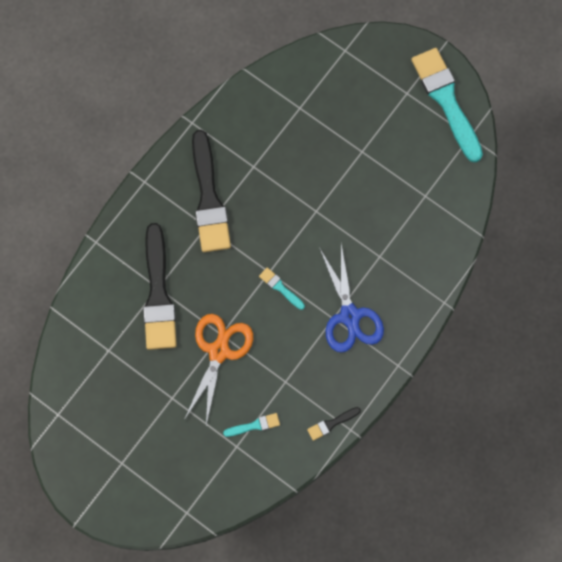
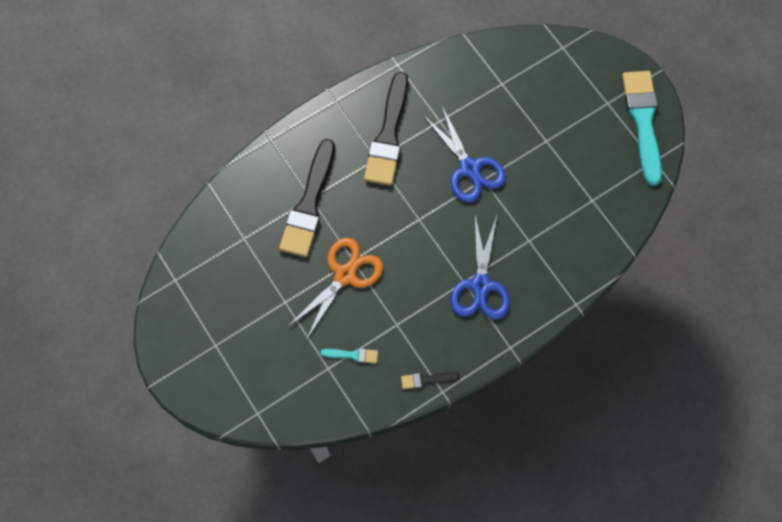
camera: 20 degrees right, 5 degrees down
turquoise brush [259,267,305,310] -> none
none -> blue scissors [423,106,506,203]

